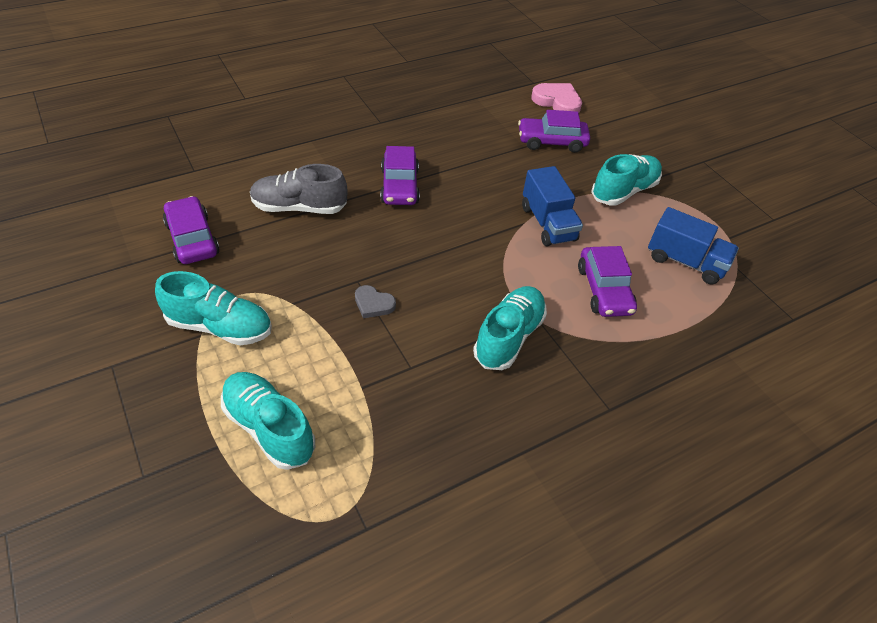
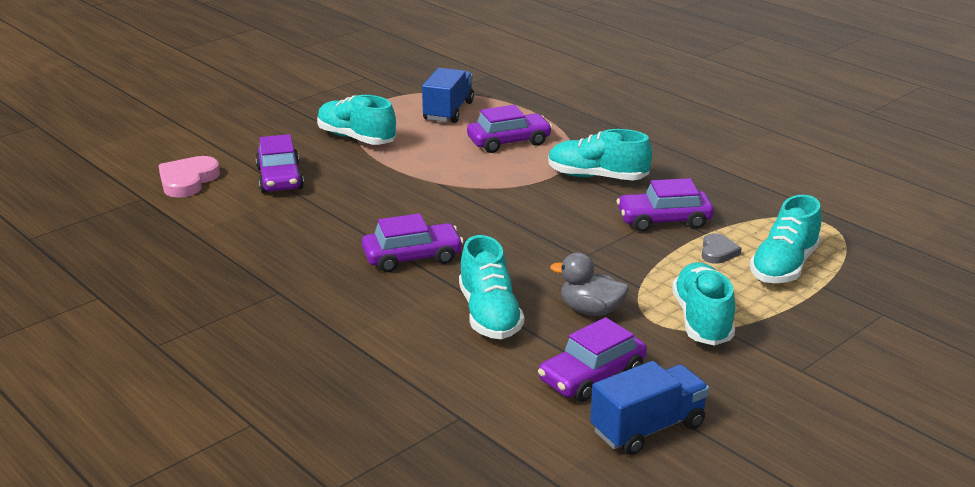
camera: 100 degrees left, 20 degrees down
grey shoe [250,164,348,214] -> turquoise shoe [459,235,524,339]
grey heart [355,285,396,318] -> grey heart moved to [702,233,742,264]
blue truck [522,166,583,246] -> blue truck moved to [590,361,709,455]
none -> grey duck [550,253,629,316]
none -> purple car [617,178,714,232]

